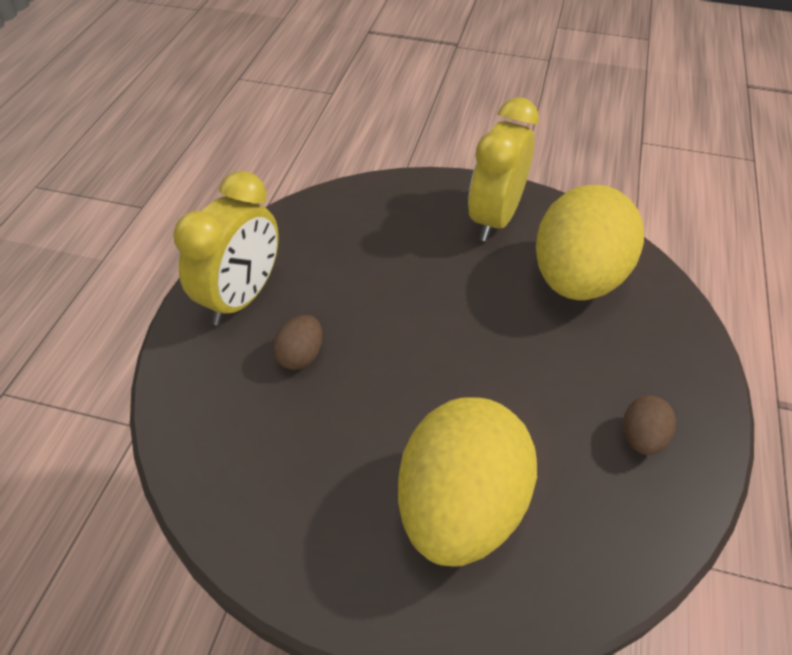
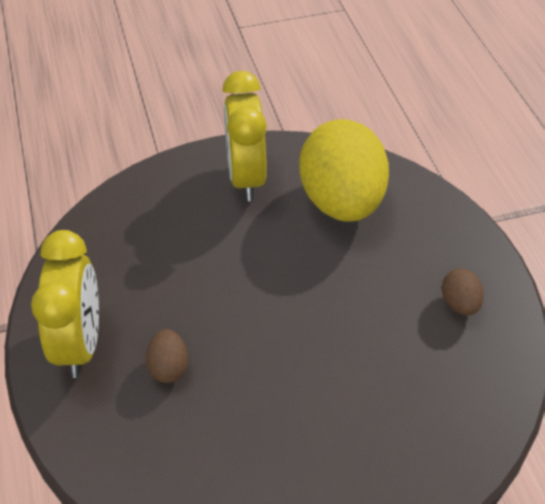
camera: 30 degrees left, 0 degrees up
yellow egg [398,398,537,567] -> none

